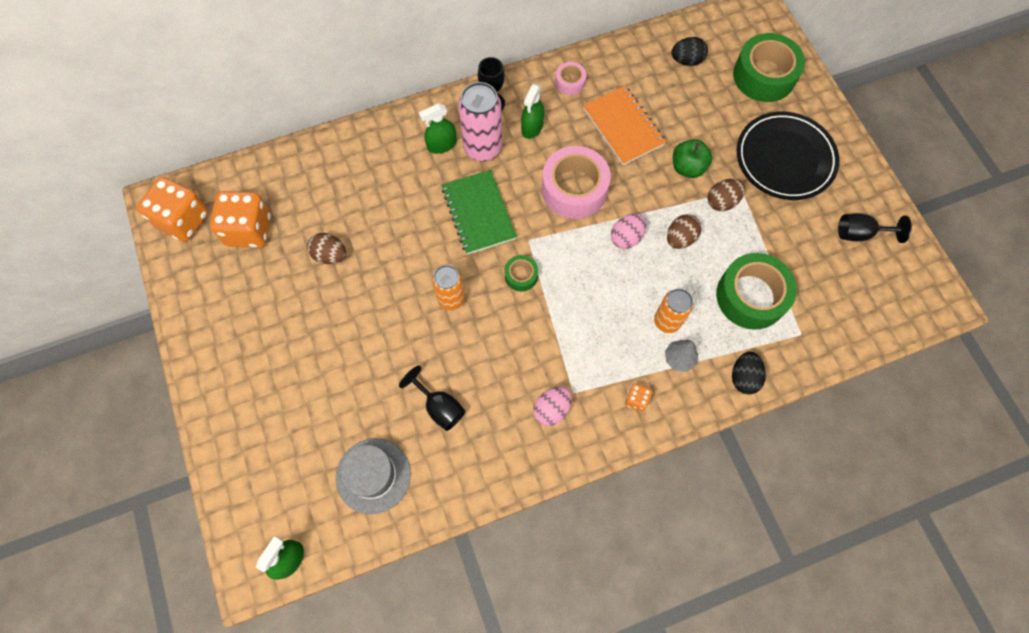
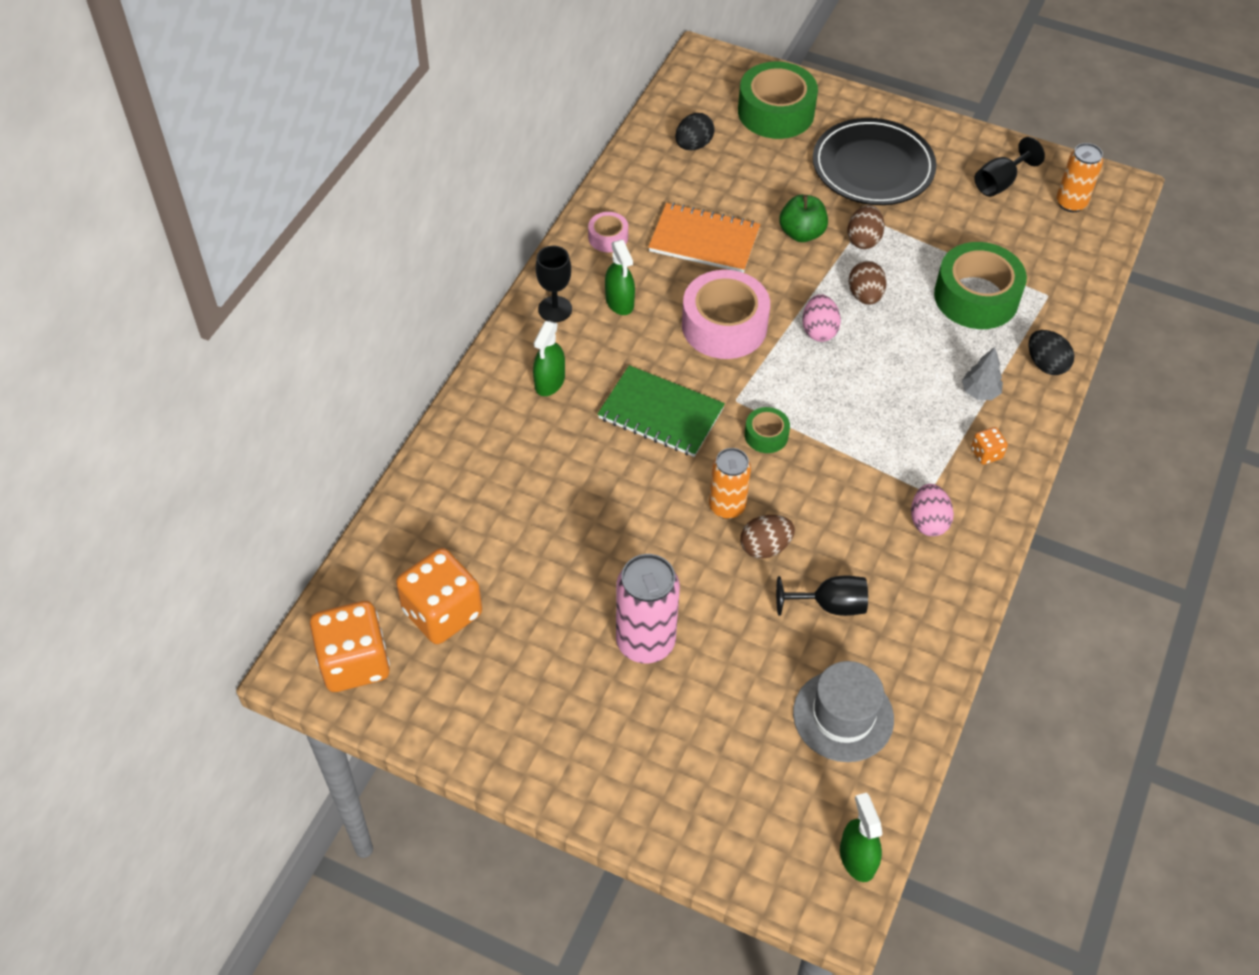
camera: 45 degrees left, 15 degrees down
brown egg [307,233,346,264] -> brown egg moved to [740,515,795,559]
pink can [458,82,502,161] -> pink can moved to [616,554,680,663]
orange can [654,289,693,333] -> orange can moved to [1056,143,1103,212]

